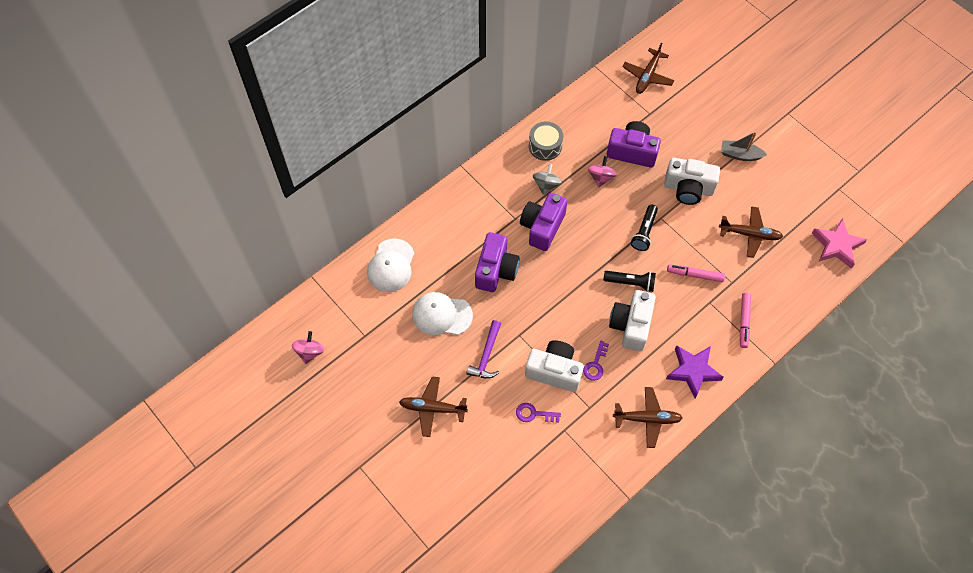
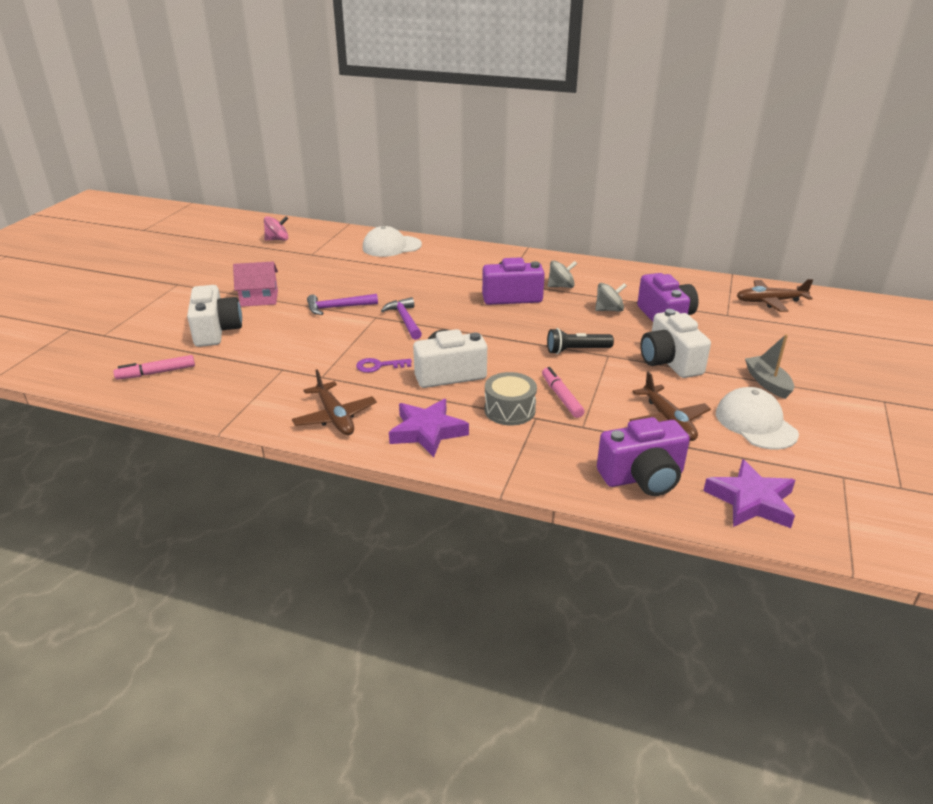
camera: 60 degrees right, 30 degrees down
brown plane [399,376,468,437] -> pink house [233,261,278,307]
white cap [412,292,473,335] -> white cap moved to [716,387,799,450]
purple camera [475,232,520,292] -> purple camera moved to [597,417,690,496]
purple key [516,403,561,422] -> none
white camera [525,340,584,392] -> white camera moved to [187,285,242,347]
grey drum [529,122,563,161] -> grey drum moved to [484,372,537,426]
pink spinning top [588,156,617,187] -> grey spinning top [595,283,627,312]
black flashlight [604,271,656,292] -> none
pink marker [740,293,751,348] -> pink marker moved to [113,355,195,380]
pink star [812,218,867,269] -> purple star [703,459,795,528]
none -> purple hammer [381,297,422,340]

